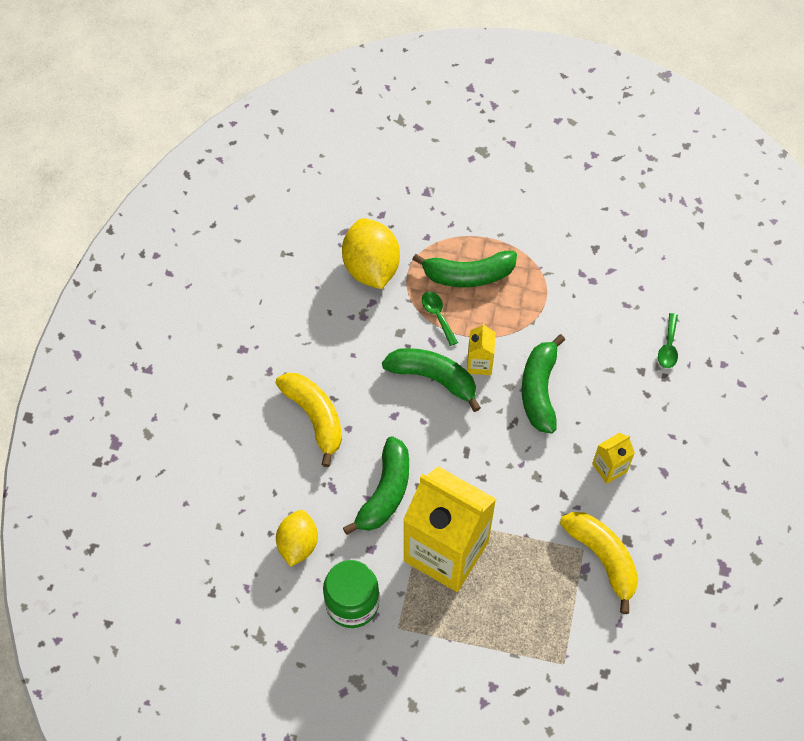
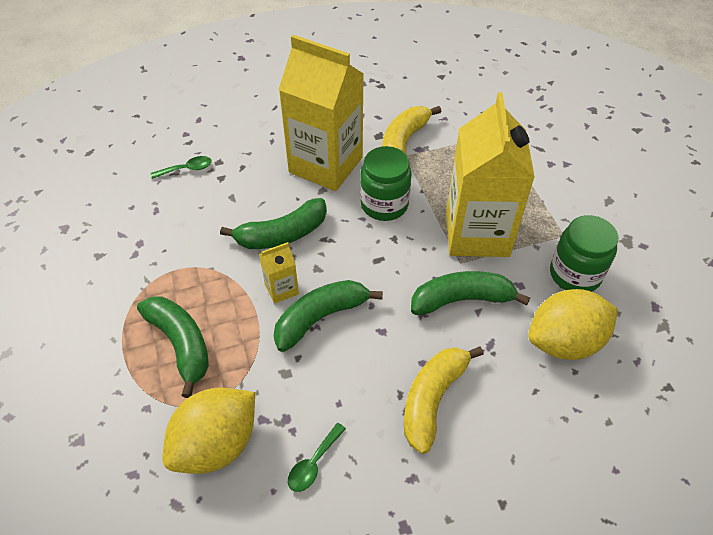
camera: 120 degrees left, 10 degrees down
yellow lemon [276,510,318,567] -> yellow lemon [528,289,618,360], size x1.52
green banana [382,348,481,412] -> green banana turned 60 degrees clockwise [274,280,383,352]
green spoon [422,291,458,346] -> green spoon moved to [288,423,346,492]
yellow carton [592,433,635,484] -> yellow carton [278,35,364,191], size x2.39
none -> green jar [360,146,412,221]

